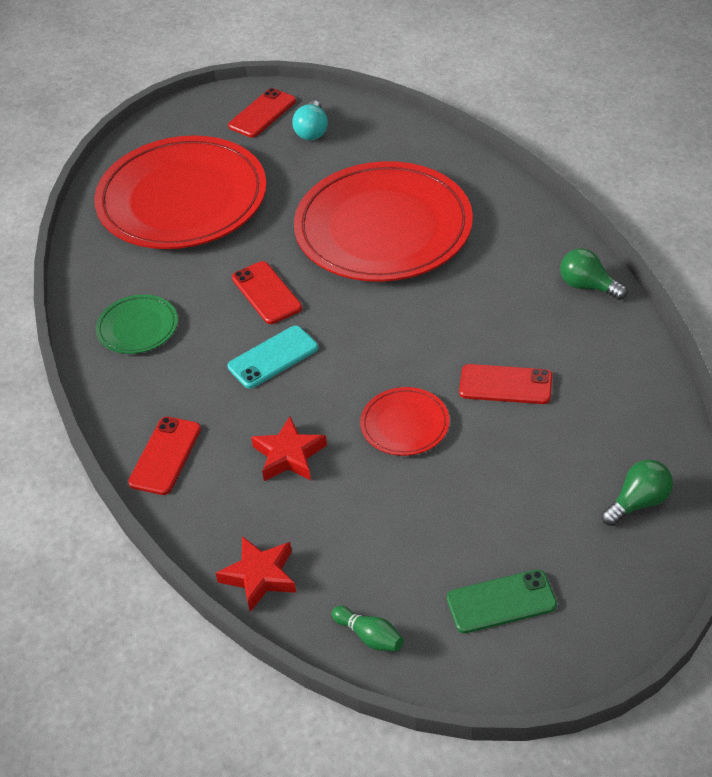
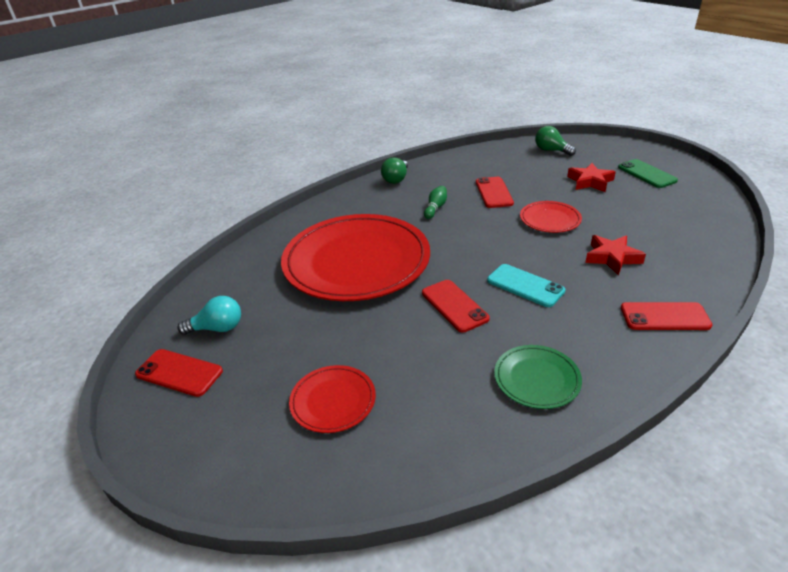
camera: 105 degrees left, 10 degrees down
red plate [94,136,267,249] -> red plate [289,365,376,433], size x0.44
red star [216,536,296,612] -> red star moved to [567,163,616,192]
red phone [232,261,302,324] -> red phone turned 75 degrees counterclockwise [422,280,490,333]
green bowling pin [332,606,404,652] -> green bowling pin moved to [424,186,447,219]

